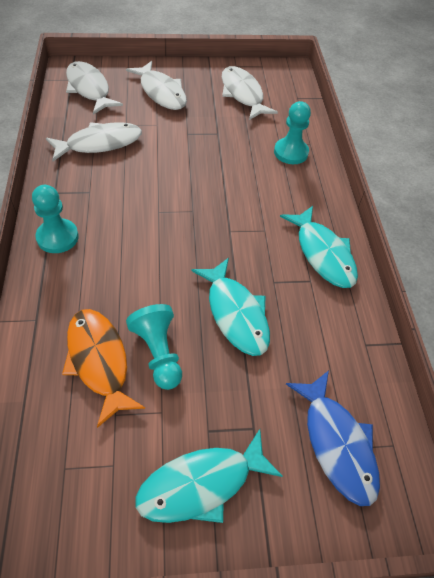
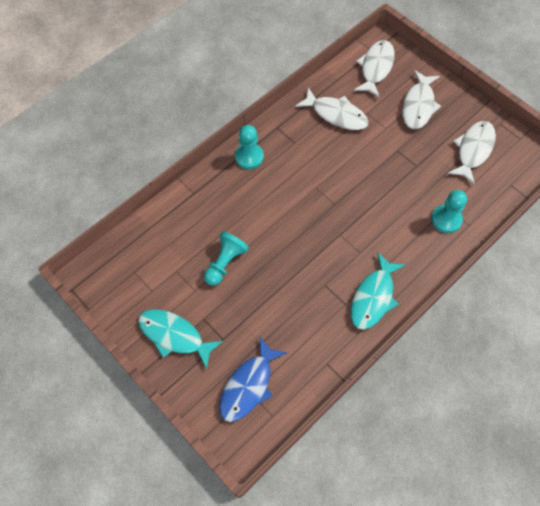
camera: 55 degrees right, 10 degrees up
orange fish [62,309,145,428] -> none
turquoise fish [191,258,270,356] -> none

